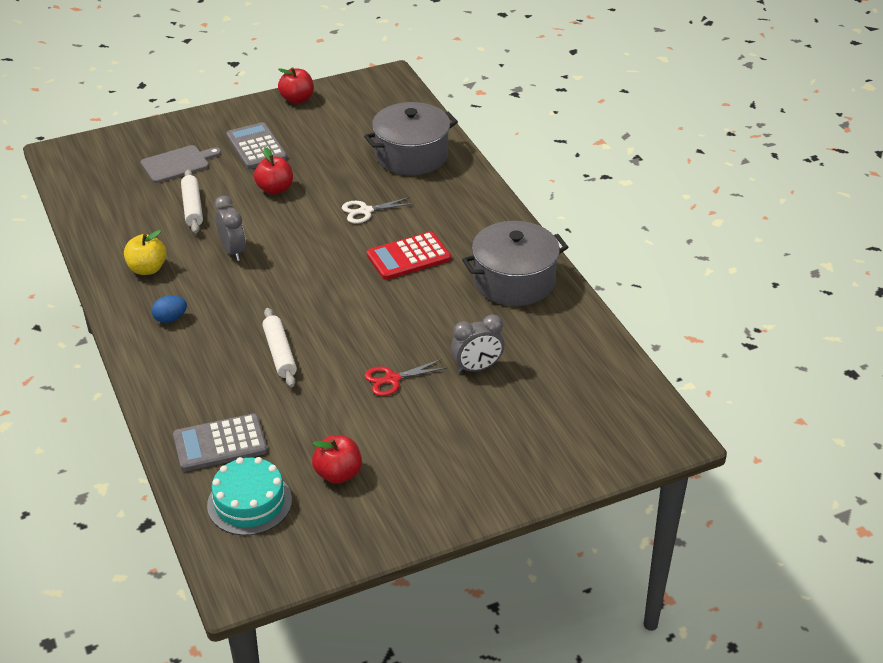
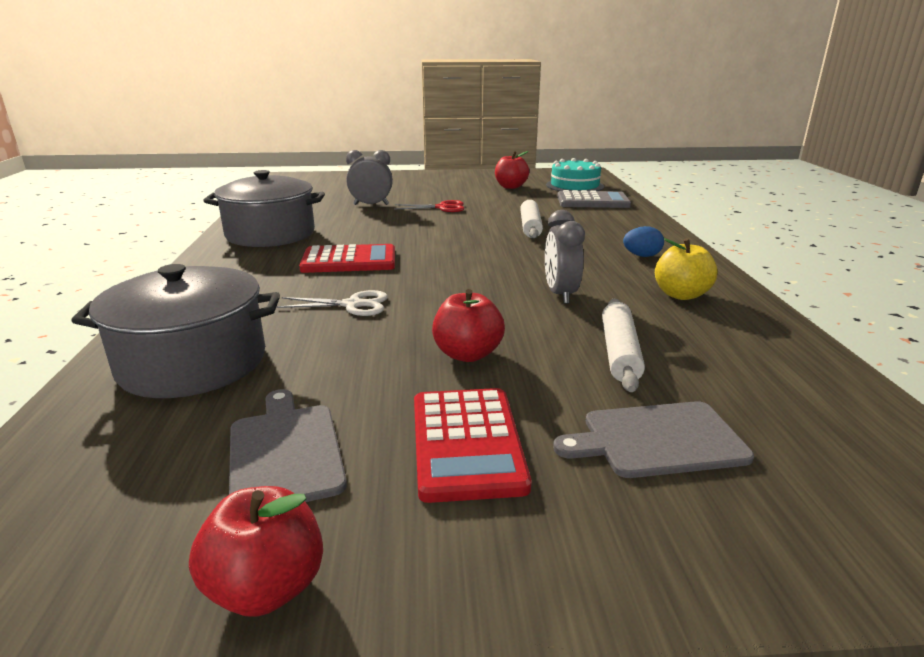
camera: 160 degrees left, 15 degrees down
grey calculator [226,122,287,169] -> red calculator [414,388,531,503]
none -> grey cutting board [229,389,347,502]

